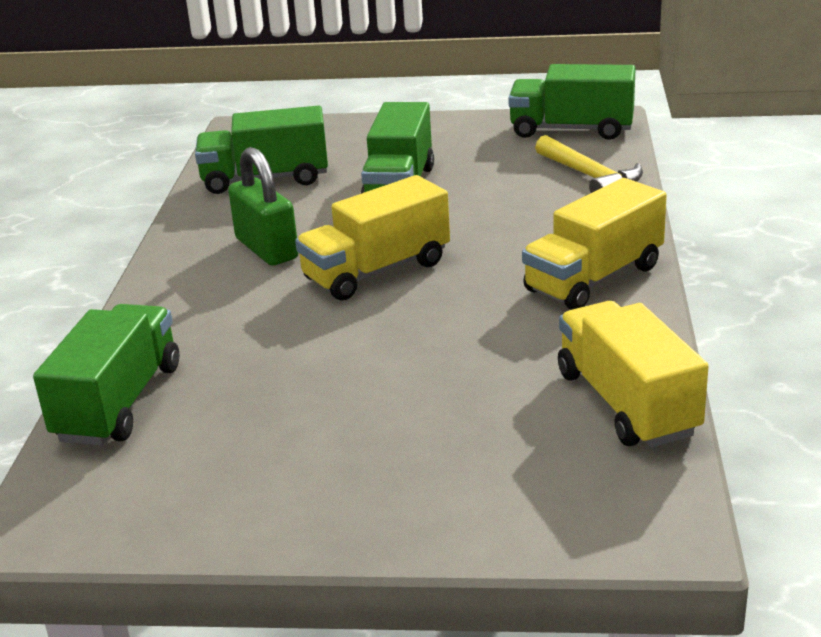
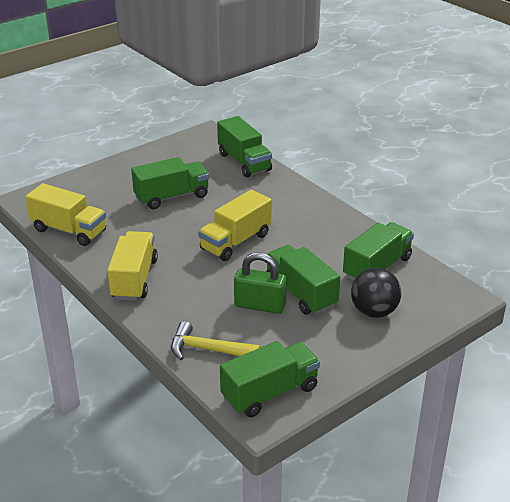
camera: 135 degrees right, 5 degrees up
green padlock [228,147,298,266] -> green padlock moved to [234,252,287,314]
yellow truck [295,175,450,300] -> yellow truck turned 150 degrees counterclockwise [198,190,272,261]
none -> green truck [131,157,209,209]
none -> black ball [351,268,401,318]

